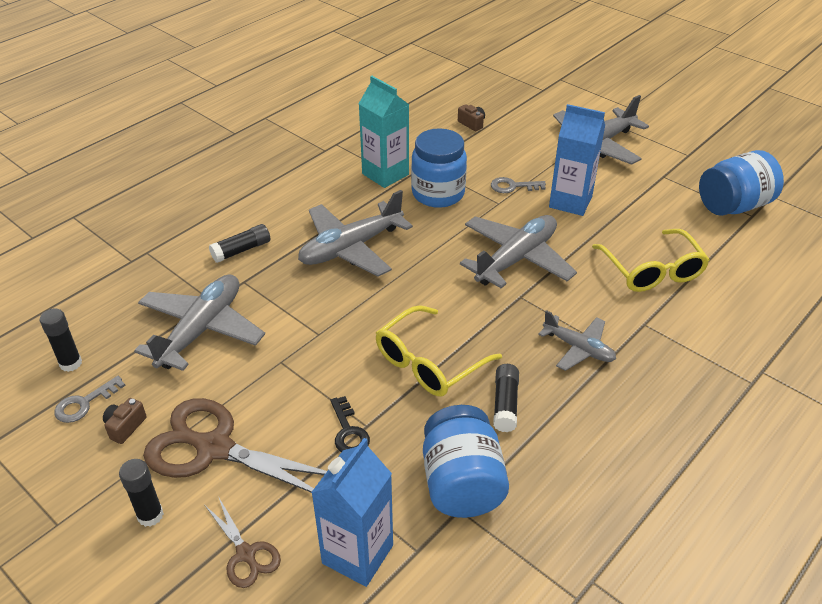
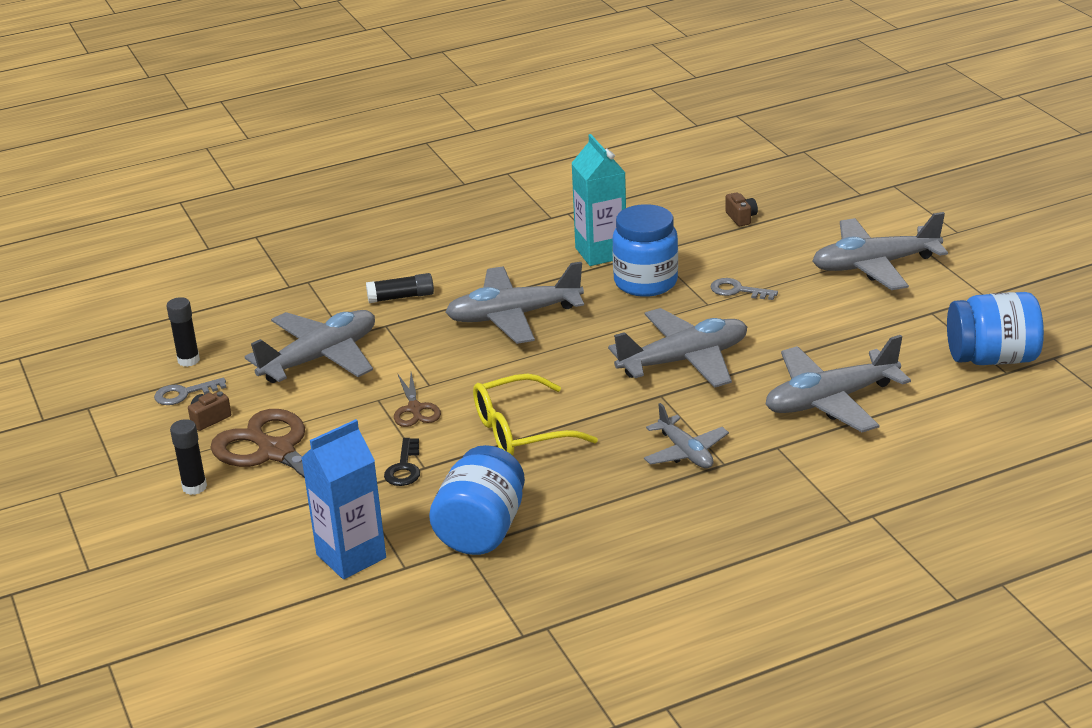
camera: 25 degrees right, 10 degrees down
brown scissors [205,496,281,588] -> brown scissors moved to [394,372,441,427]
black glue stick [493,364,519,432] -> none
blue carton [549,104,605,216] -> none
yellow glasses [592,229,710,292] -> grey plane [765,335,911,432]

